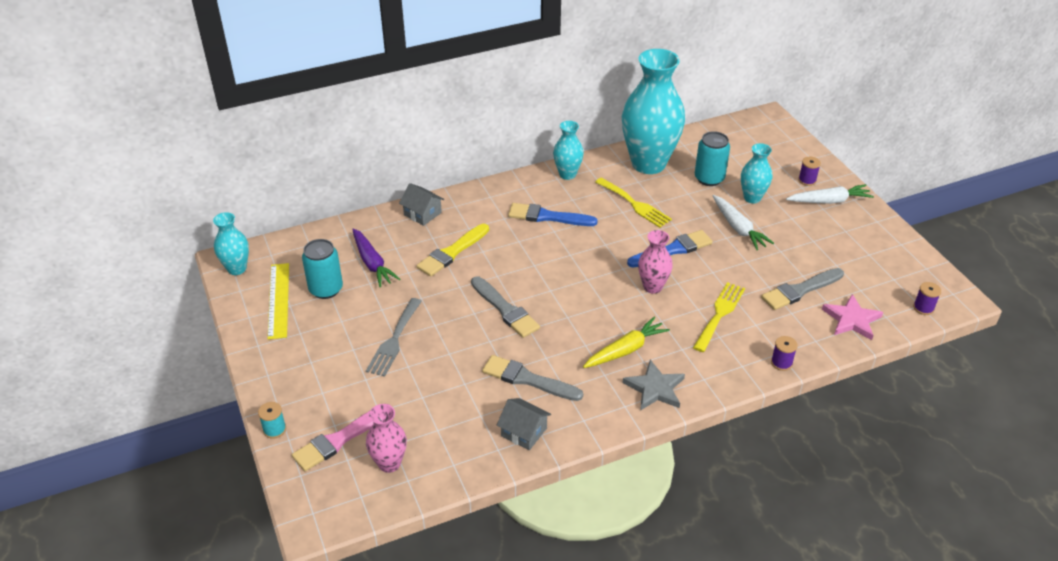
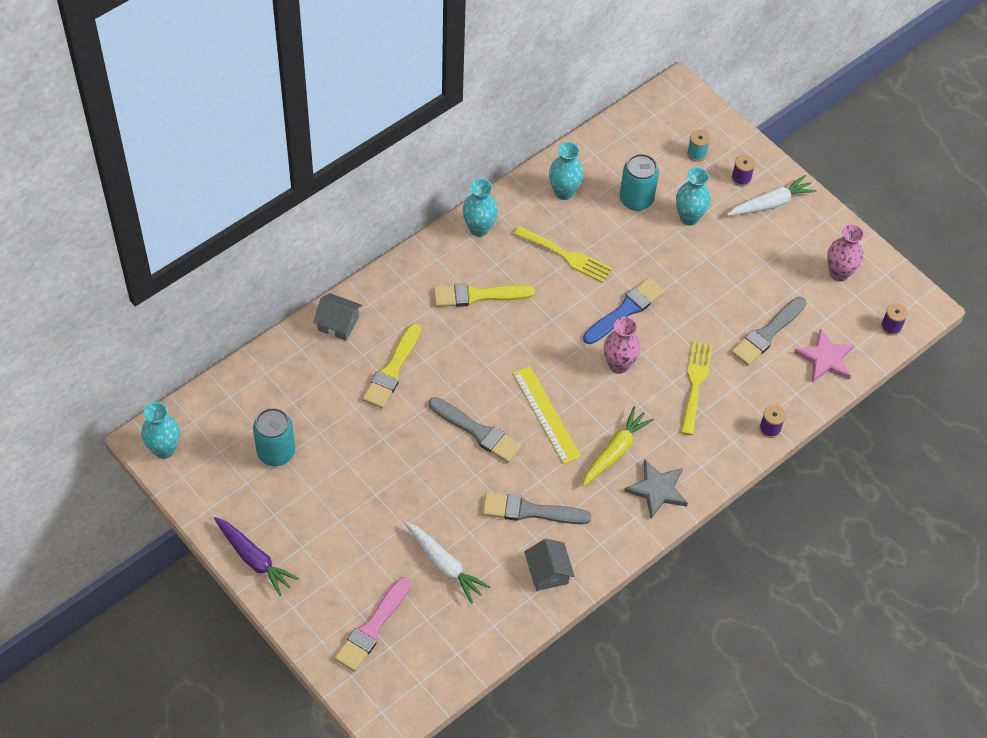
camera: 20 degrees left, 15 degrees up
turquoise spool [258,402,286,439] -> turquoise spool moved to [687,130,710,162]
yellow ruler [267,263,289,339] -> yellow ruler moved to [513,366,581,464]
purple carrot [352,228,400,287] -> purple carrot moved to [214,517,299,596]
grey fork [366,298,422,377] -> none
pink vase [366,404,407,473] -> pink vase moved to [827,224,864,281]
grey house [497,398,551,450] -> grey house turned 60 degrees clockwise [524,539,575,591]
blue brush [508,203,598,226] -> yellow brush [434,283,535,307]
turquoise vase [622,49,685,174] -> turquoise vase [549,142,584,200], size x0.48
white carrot [713,195,774,250] -> white carrot moved to [405,522,490,604]

